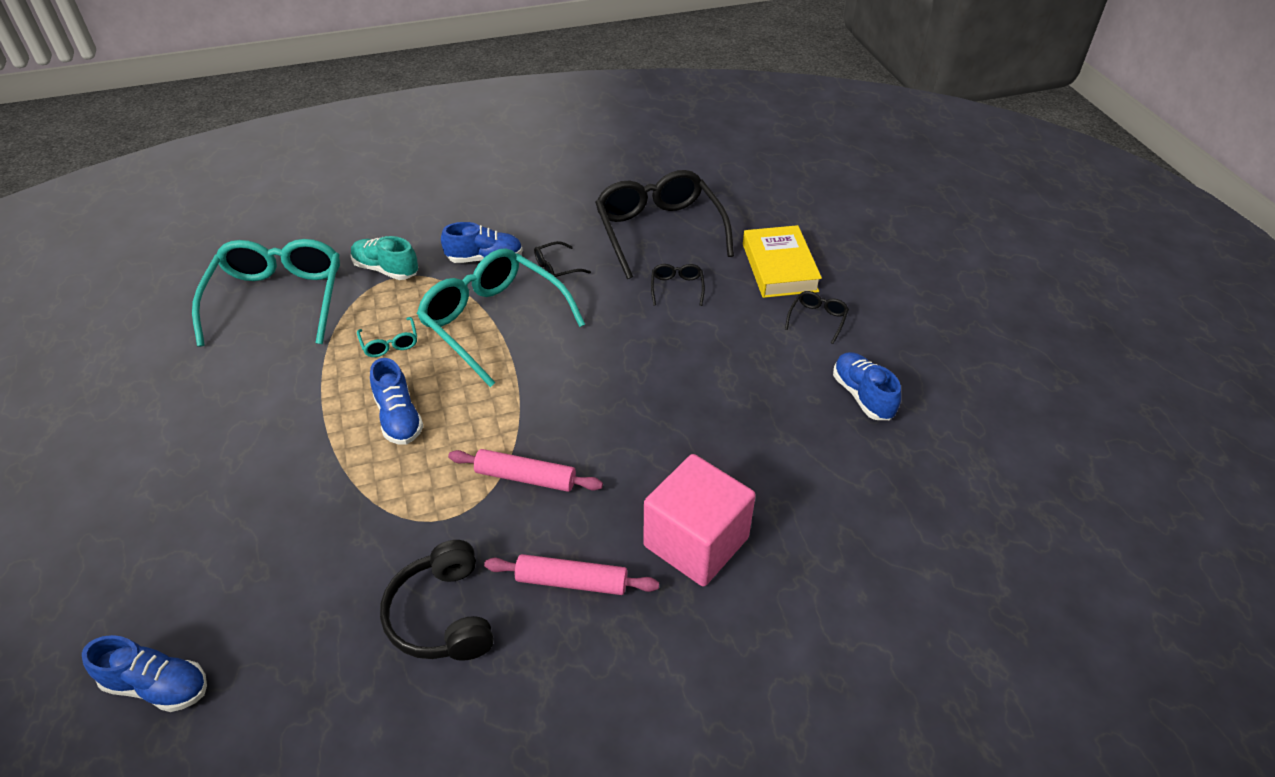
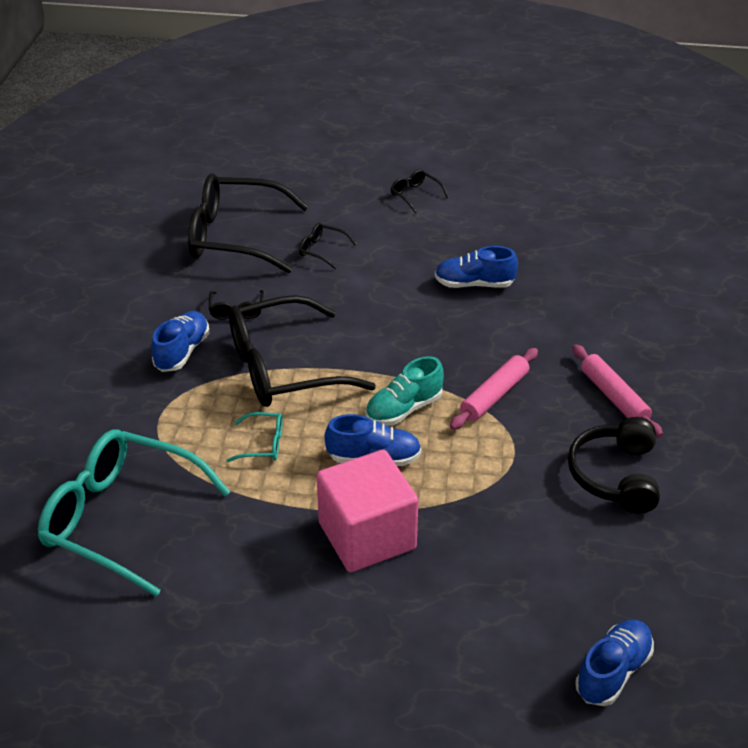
camera: 65 degrees left, 5 degrees down
turquoise shoe [351,236,418,280] -> turquoise shoe moved to [365,356,444,426]
black headphones [380,540,494,661] -> black headphones turned 90 degrees clockwise [568,417,660,513]
turquoise glasses [417,248,585,387] -> black glasses [229,295,376,407]
pink rolling pin [484,554,659,595] -> pink rolling pin turned 60 degrees counterclockwise [572,344,663,438]
pink cube [643,454,756,587] -> pink cube moved to [317,450,418,573]
yellow book [743,225,822,298] -> none
blue shoe [833,352,901,420] -> blue shoe moved to [435,246,518,288]

